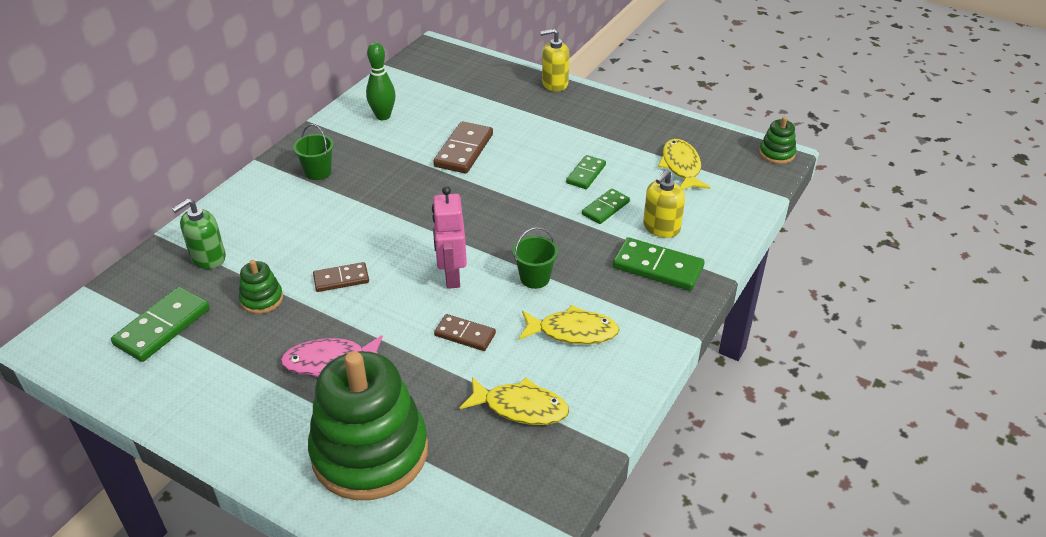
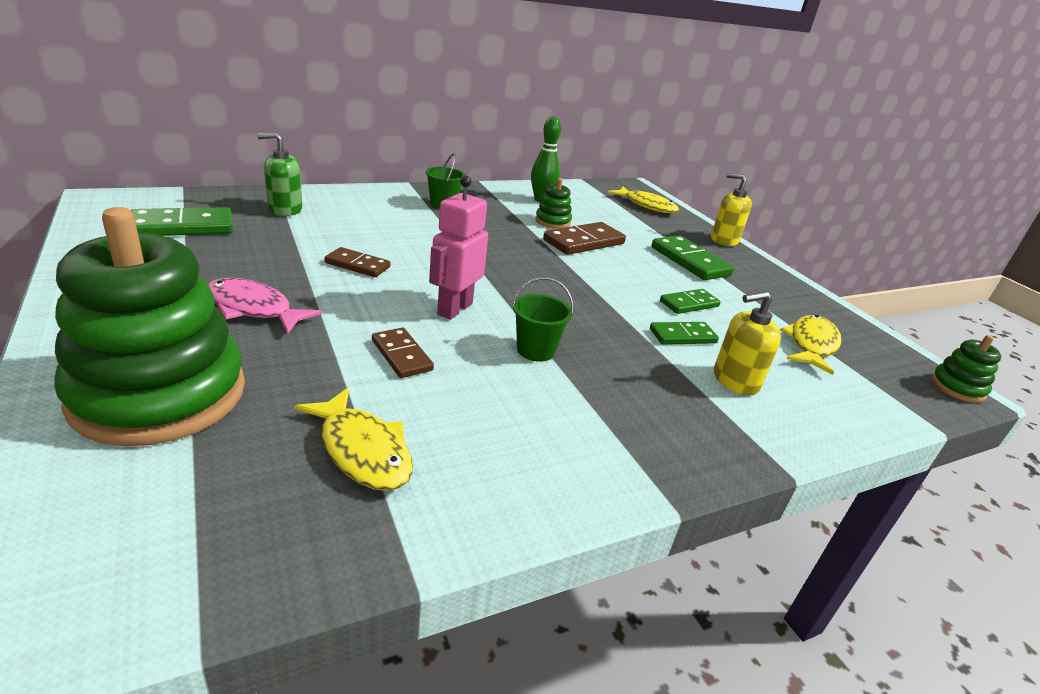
camera: 30 degrees right, 10 degrees down
green stacking toy [239,260,283,314] -> green stacking toy moved to [535,178,572,229]
yellow fish [519,305,620,344] -> yellow fish moved to [608,186,679,213]
green domino [613,237,705,291] -> green domino moved to [652,235,734,280]

